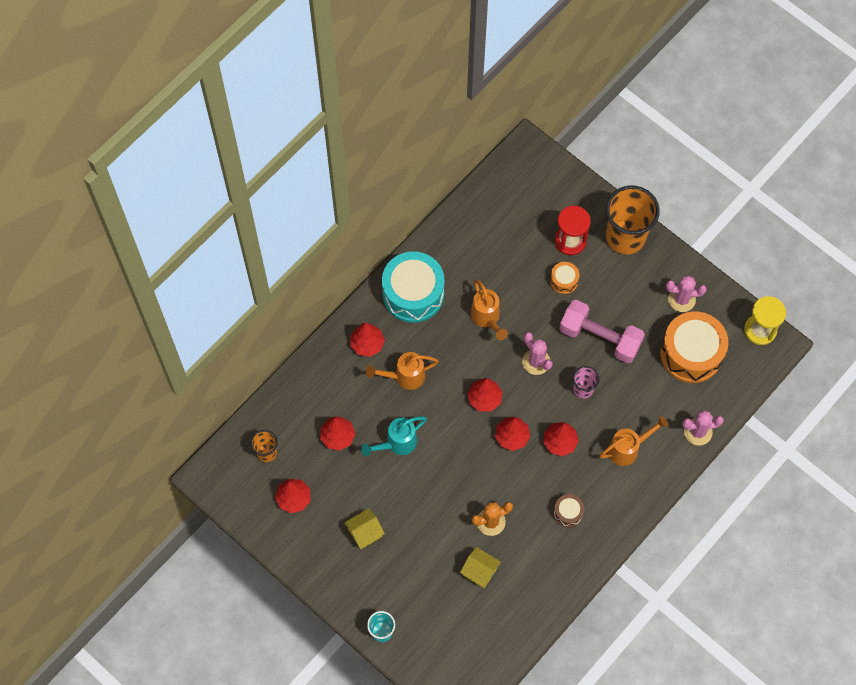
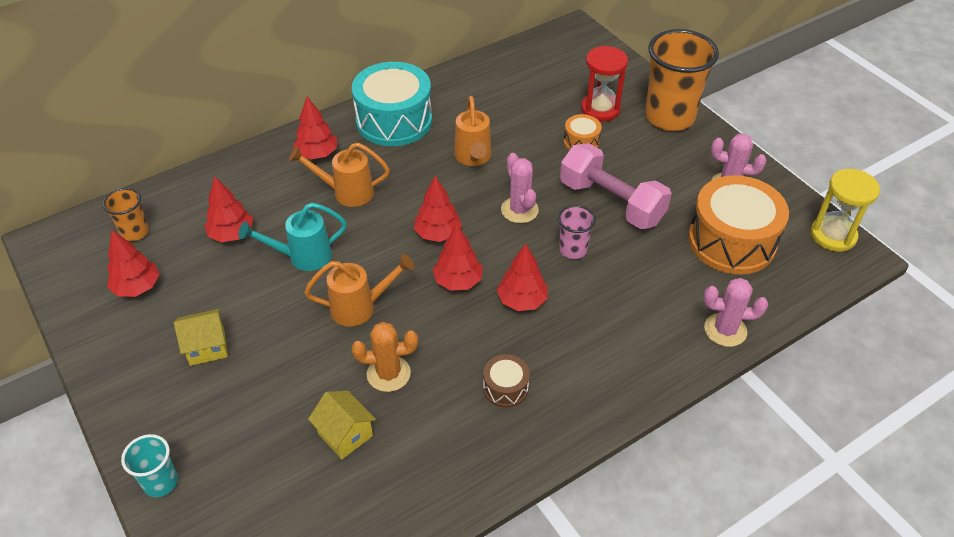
camera: 15 degrees right, 20 degrees down
orange watering can [599,416,668,466] -> orange watering can moved to [304,254,414,327]

